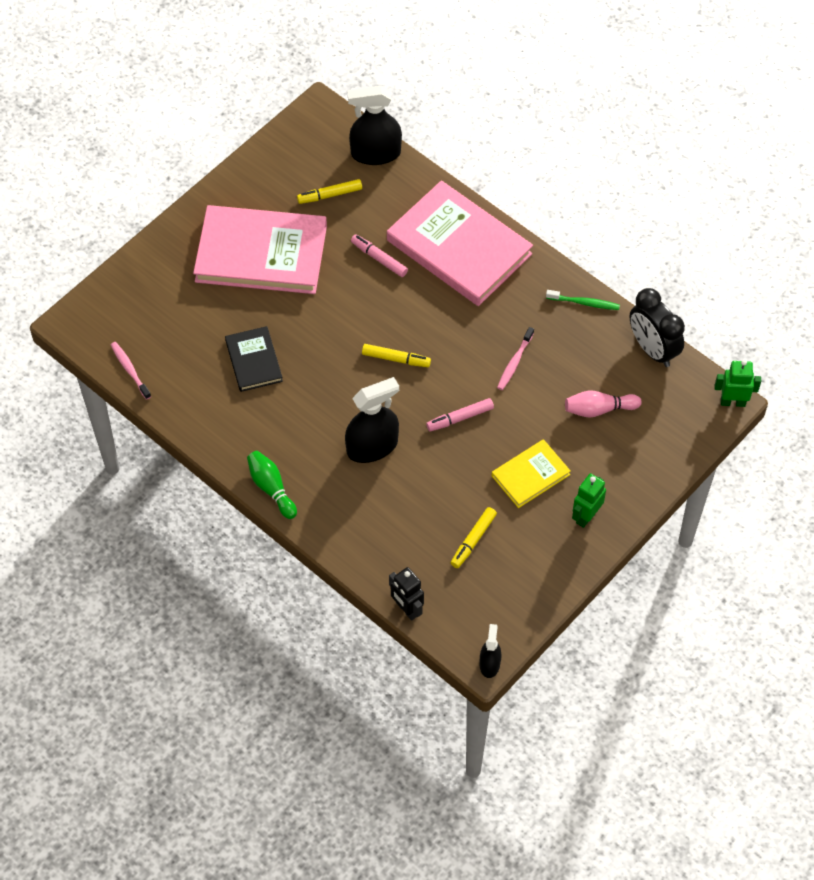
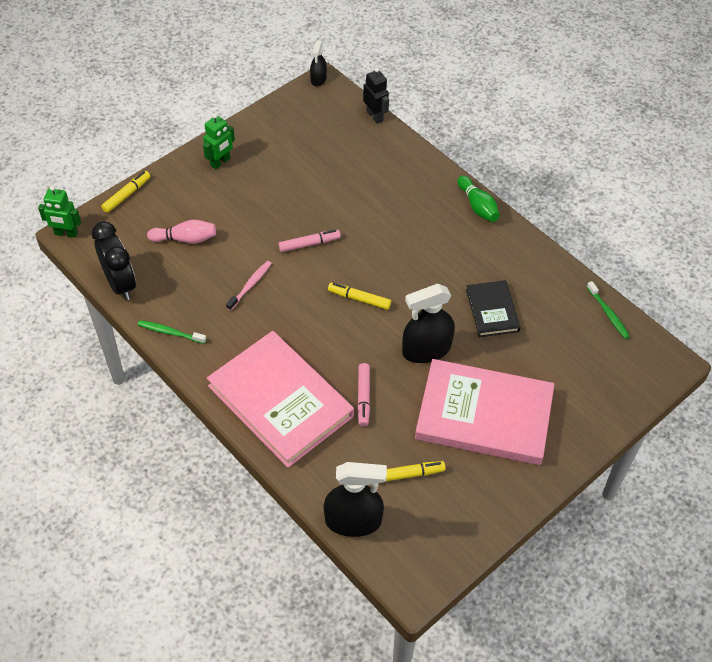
camera: 175 degrees left, 5 degrees down
pink toothbrush [111,342,151,400] -> green toothbrush [587,281,630,339]
black spray bottle [345,377,399,463] -> black spray bottle moved to [402,284,455,363]
pink marker [351,234,408,277] -> pink marker turned 45 degrees clockwise [357,363,370,426]
yellow marker [451,507,497,568] -> yellow marker moved to [101,171,151,213]
yellow book [492,439,571,508] -> none

